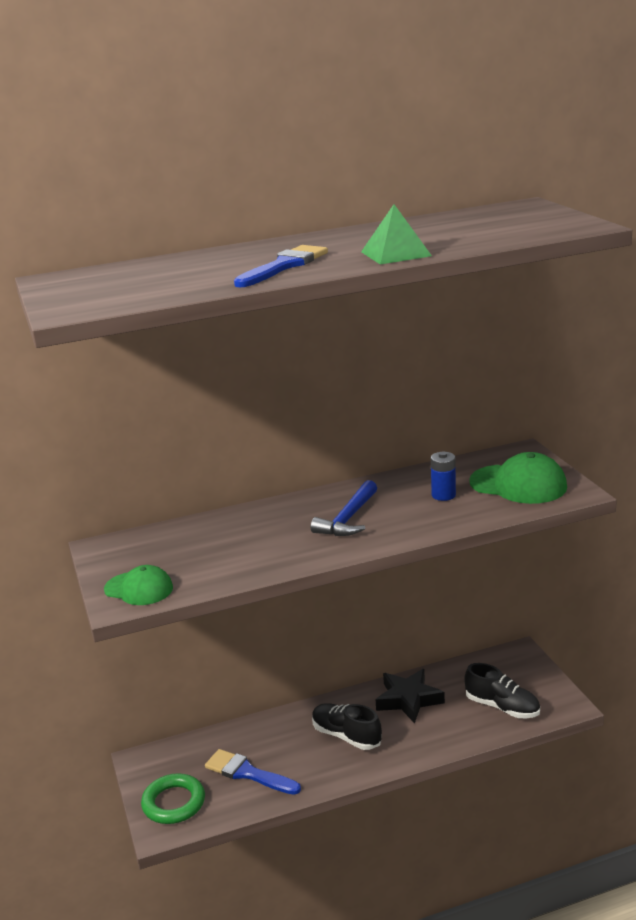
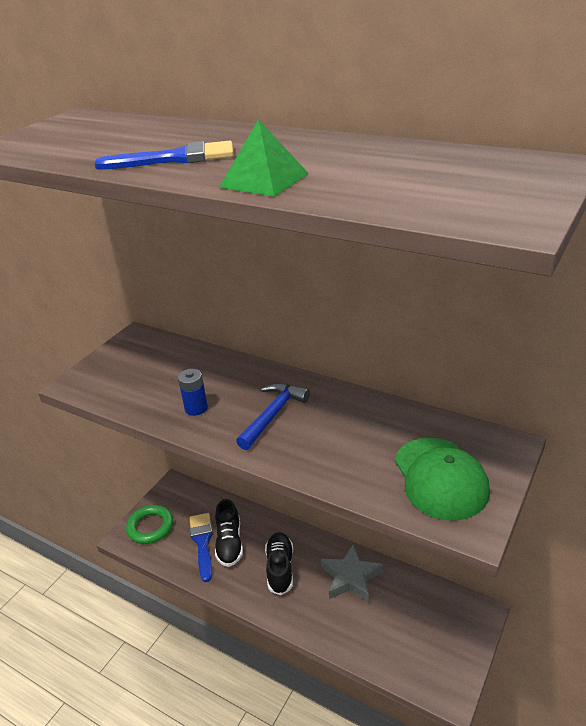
camera: 50 degrees right, 10 degrees up
green cap [104,565,173,605] -> none
blue hammer [311,480,377,536] -> blue hammer turned 135 degrees clockwise [236,383,310,450]
black star [376,669,445,723] -> grey star [321,544,383,603]
blue battery [431,452,456,501] -> blue battery moved to [178,369,208,416]
black shoe [464,663,540,718] -> black shoe moved to [215,499,243,567]

